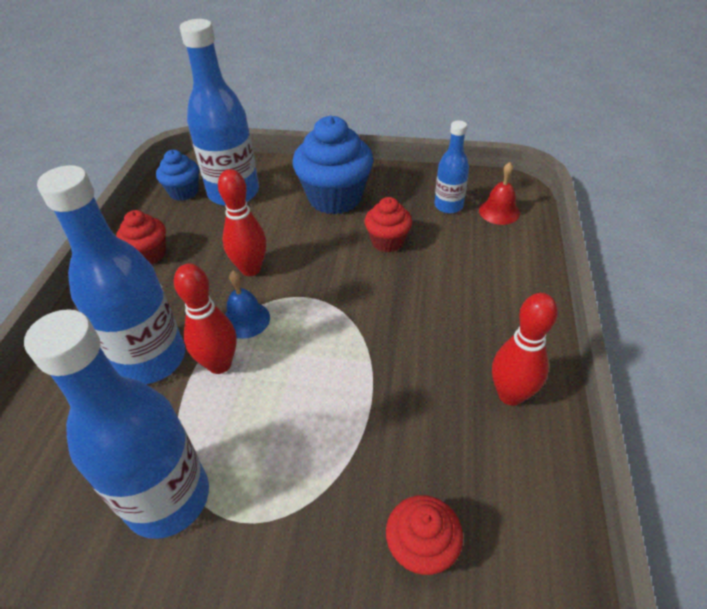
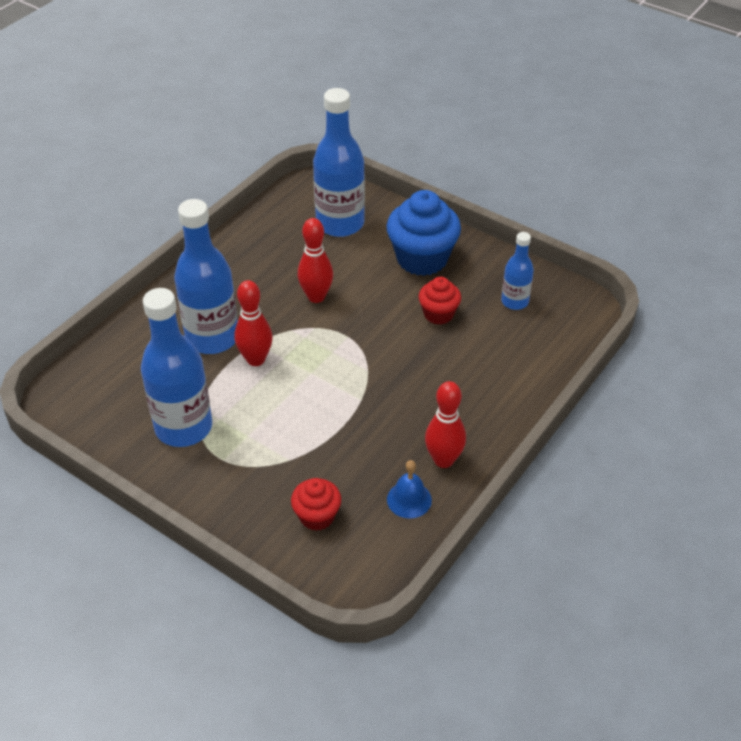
camera: 25 degrees right, 0 degrees up
red cupcake [116,210,166,264] -> none
blue cupcake [156,150,199,201] -> none
blue bell [225,271,270,339] -> blue bell moved to [387,460,432,518]
red bell [479,162,520,225] -> none

